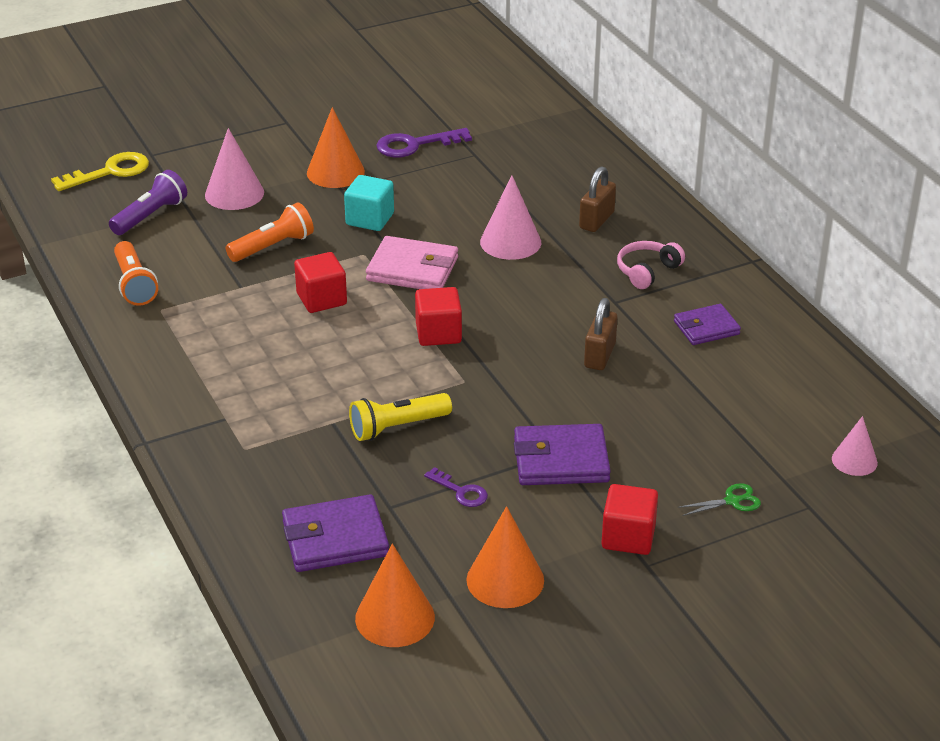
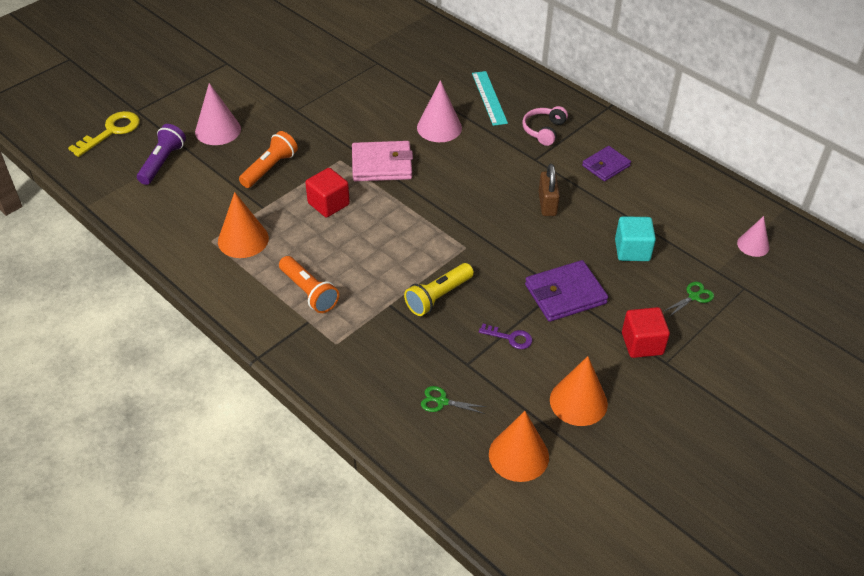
camera: 20 degrees left, 10 degrees up
orange flashlight [114,241,158,306] -> orange flashlight moved to [279,256,339,313]
purple wallet [282,494,389,572] -> green scissors [421,386,486,414]
orange cone [307,107,365,188] -> orange cone moved to [218,192,269,258]
turquoise cube [344,175,394,231] -> turquoise cube moved to [615,216,656,261]
purple key [376,128,472,157] -> none
red cube [415,287,462,346] -> none
brown padlock [579,166,616,232] -> turquoise ruler [472,71,508,126]

